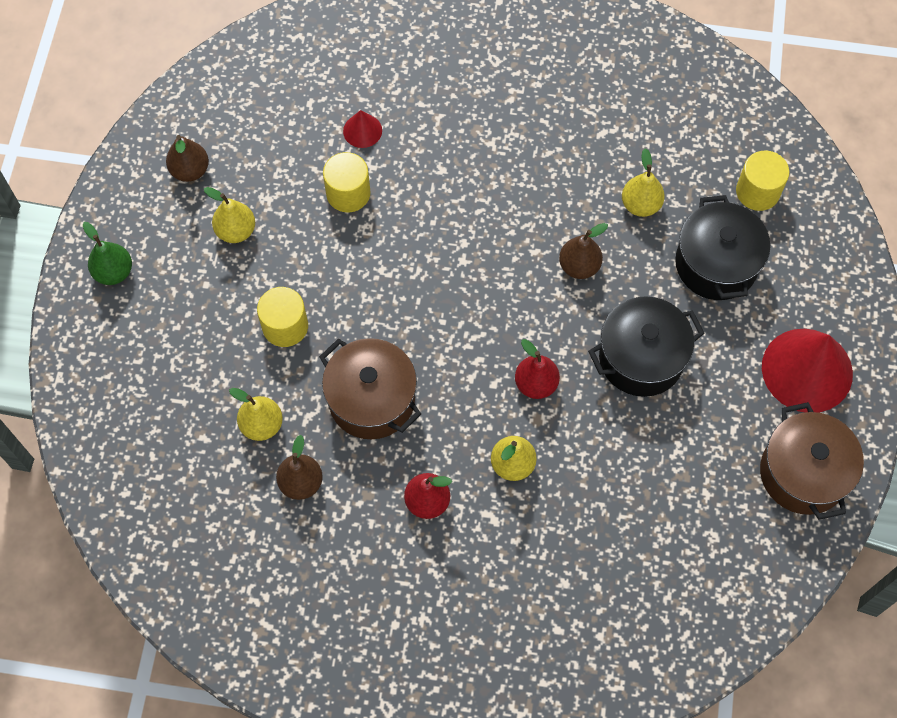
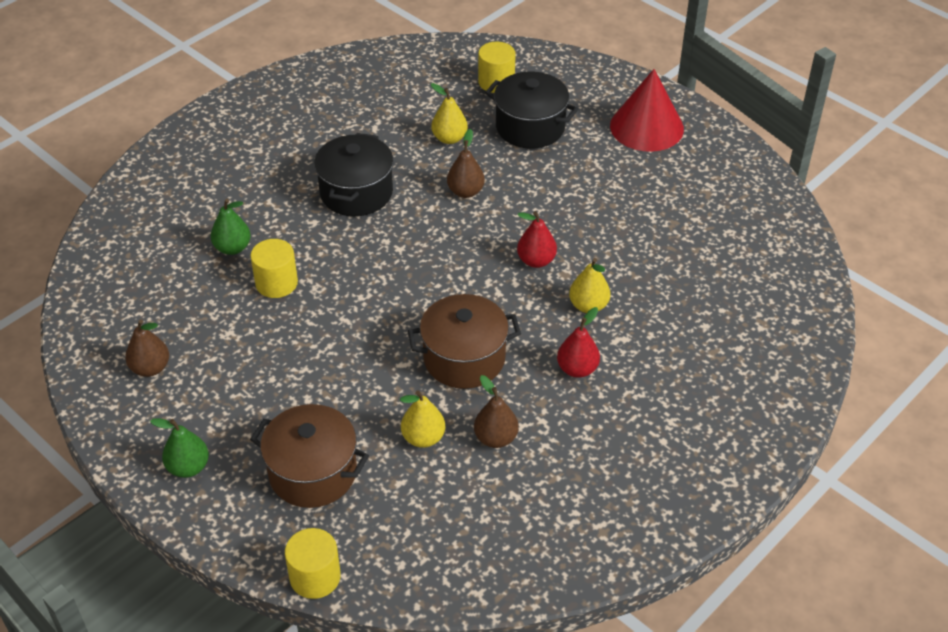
camera: 55 degrees left, 20 degrees down
yellow pear [204,187,255,243] -> none
yellow cylinder [257,287,308,347] -> yellow cylinder moved to [285,528,341,599]
red cone [343,110,382,148] -> green pear [211,199,251,255]
black pot [588,296,705,397] -> black pot moved to [314,133,394,216]
brown pot [760,402,864,520] -> brown pot moved to [250,404,369,508]

